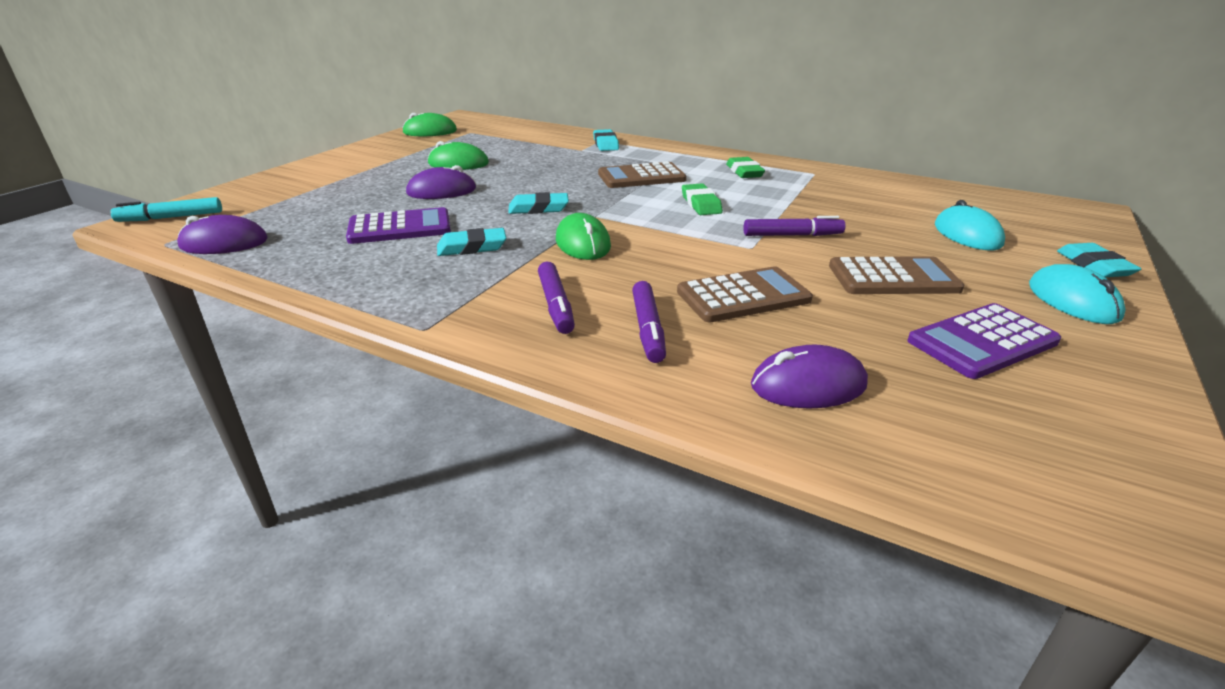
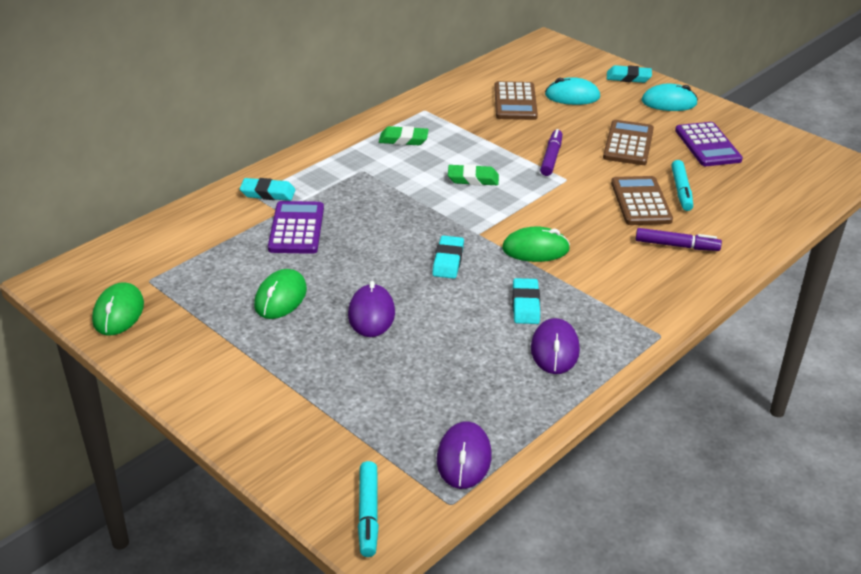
camera: 75 degrees left, 5 degrees up
purple calculator [346,207,451,244] -> purple calculator moved to [268,201,324,254]
purple marker [538,261,575,334] -> none
brown calculator [598,161,686,188] -> brown calculator moved to [494,81,538,120]
purple mouse [751,345,868,409] -> purple mouse moved to [531,318,580,374]
none -> turquoise marker [671,160,693,211]

